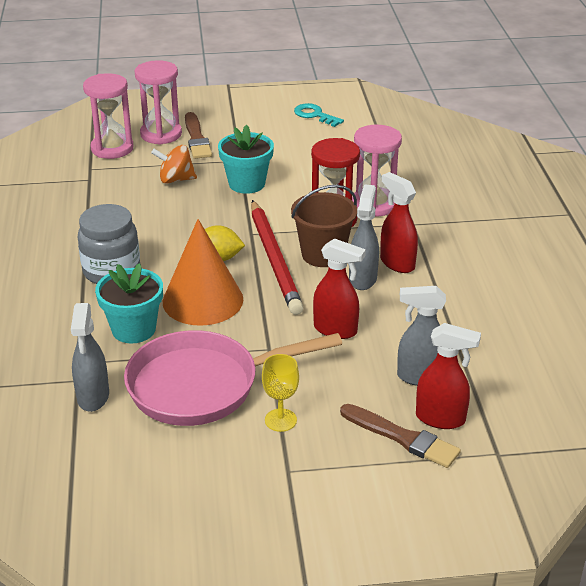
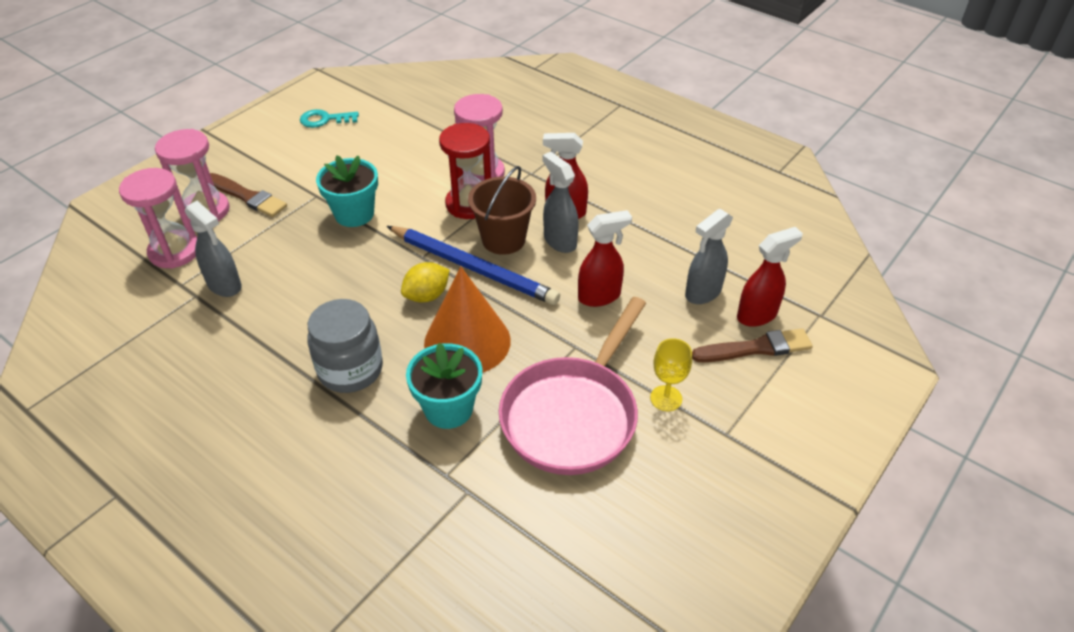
camera: 45 degrees left, 10 degrees up
grey spray bottle [71,303,109,412] -> grey spray bottle moved to [185,201,242,297]
orange spinning top [151,145,197,184] -> none
red pencil [251,200,304,315] -> blue pencil [387,226,560,305]

